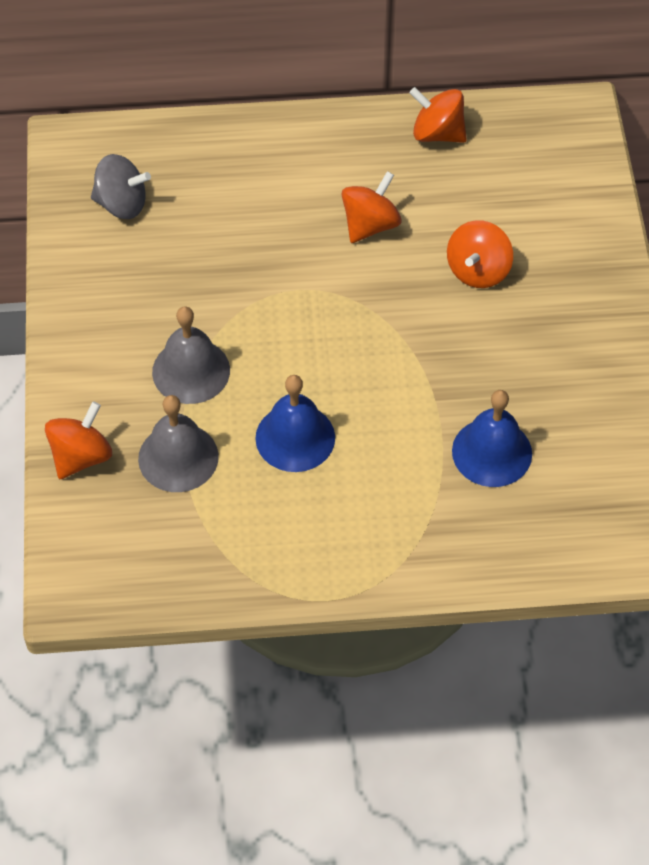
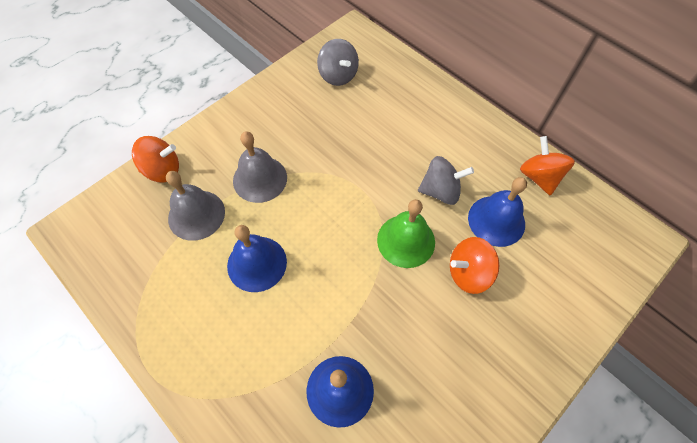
camera: 50 degrees right, 5 degrees up
orange spinning top [341,171,402,243] -> grey spinning top [418,156,474,205]
none -> green bell [377,199,435,268]
none -> blue bell [468,177,527,247]

